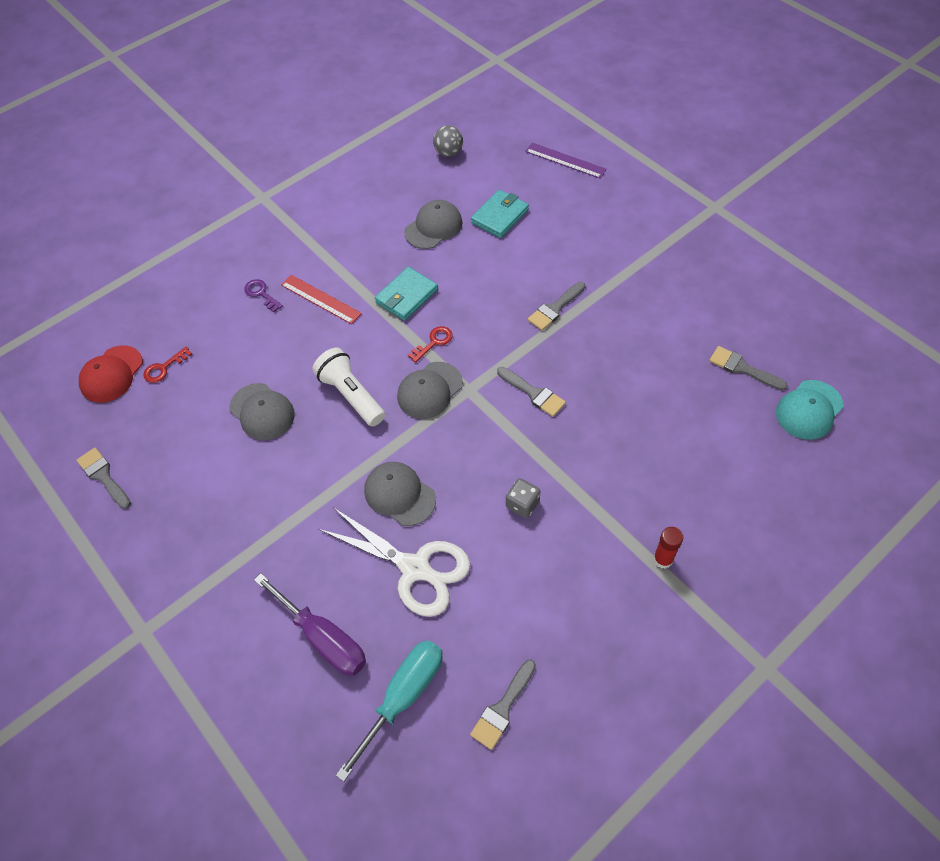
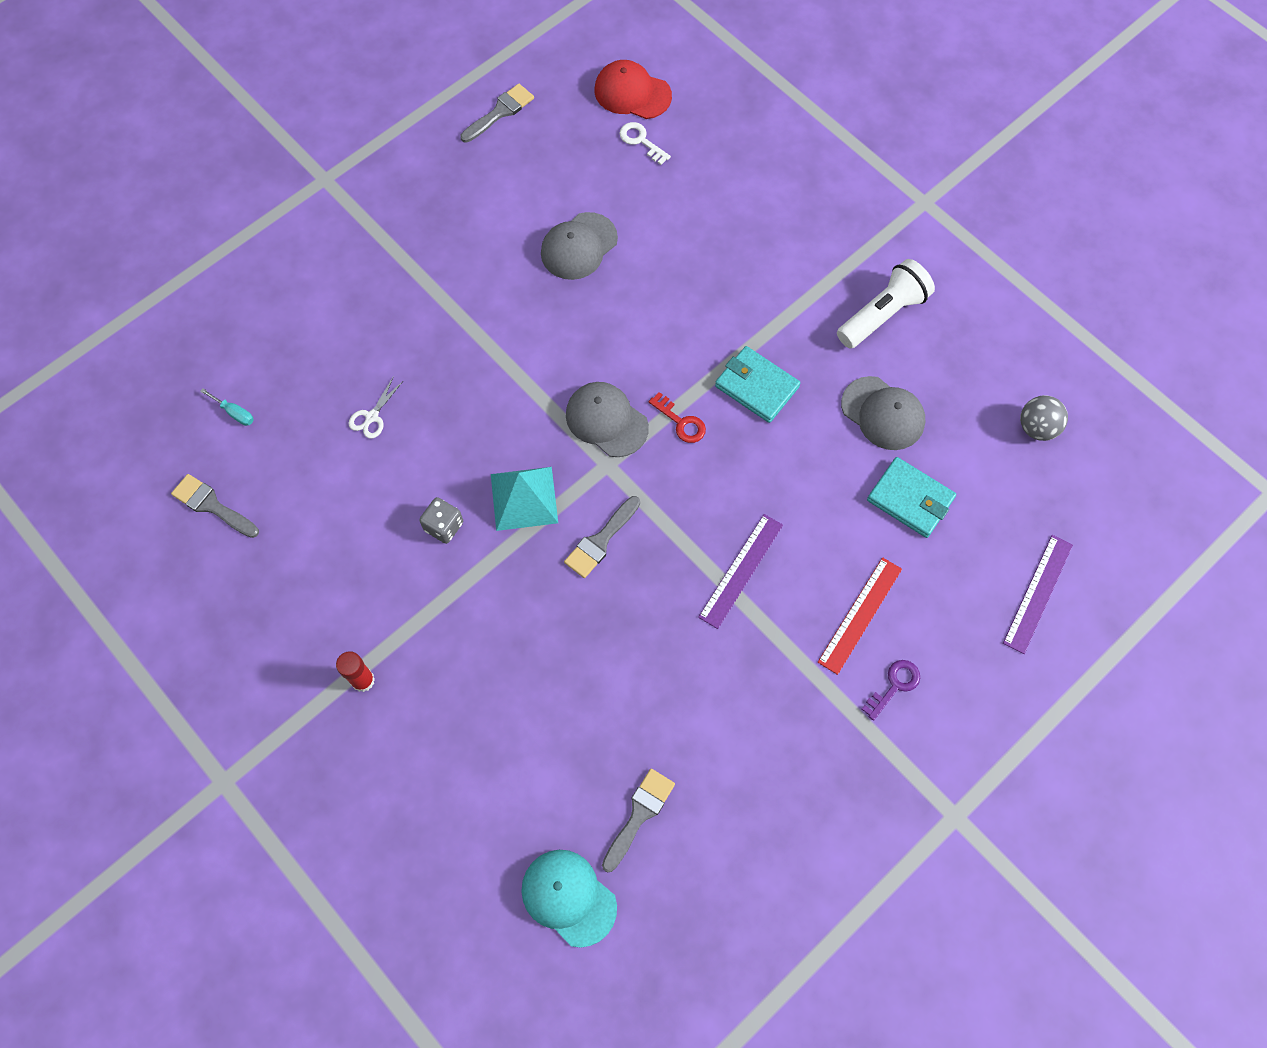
camera: 85 degrees right, 10 degrees up
red key [143,347,192,383] -> white key [620,122,671,165]
purple key [244,279,283,312] -> purple key moved to [862,660,920,721]
purple screwdriver [254,573,366,676] -> none
red ruler [281,275,362,324] -> red ruler moved to [818,557,902,675]
white flashlight [312,348,385,427] -> white flashlight moved to [837,259,935,349]
white scissors [318,507,471,617] -> white scissors [348,376,403,439], size x0.41
turquoise screwdriver [336,640,443,782] -> turquoise screwdriver [200,388,254,426], size x0.42
grey cap [364,462,436,526] -> none
grey brush [528,282,585,331] -> purple ruler [698,514,783,629]
none -> turquoise pyramid [491,467,558,531]

